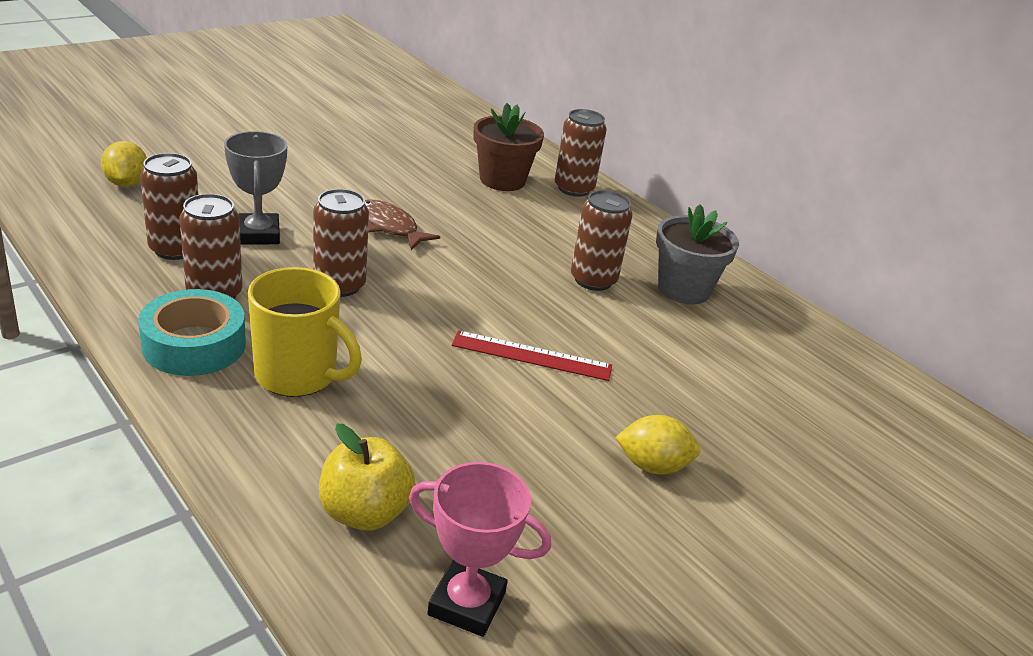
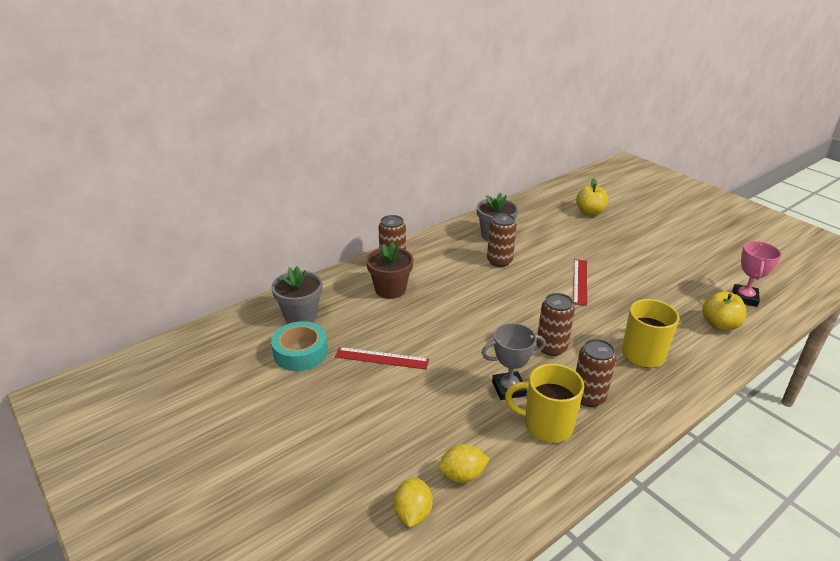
camera: 85 degrees left, 0 degrees up
turquoise tape [138,289,246,376] -> turquoise tape moved to [271,321,328,371]
brown can [140,153,198,260] -> yellow mug [505,364,584,443]
brown fish [365,199,440,250] -> none
yellow lemon [615,415,700,475] -> yellow lemon moved to [393,477,433,527]
none -> grey flower pot [271,266,322,323]
none -> red ruler [335,347,429,370]
none -> yellow apple [576,179,608,216]

